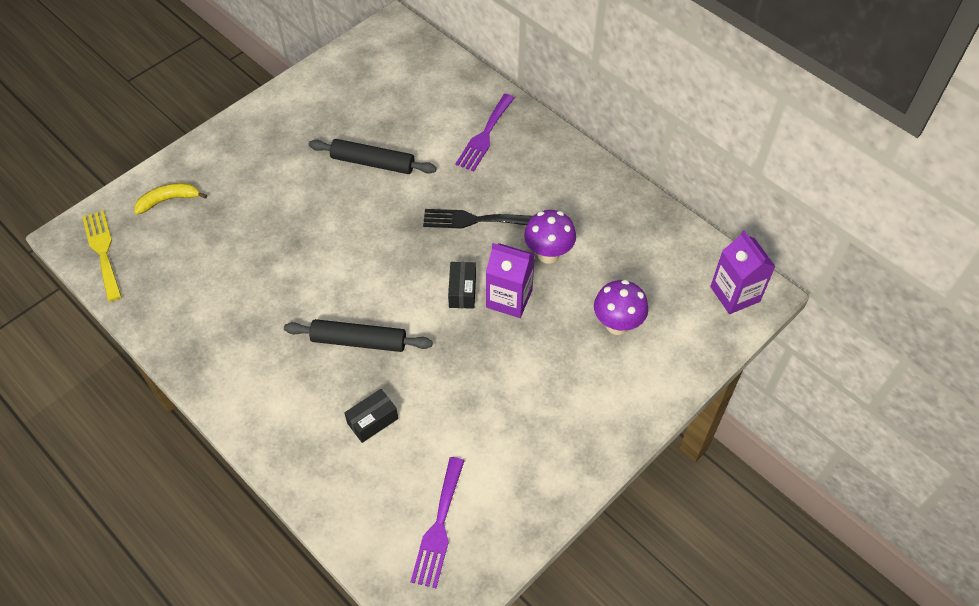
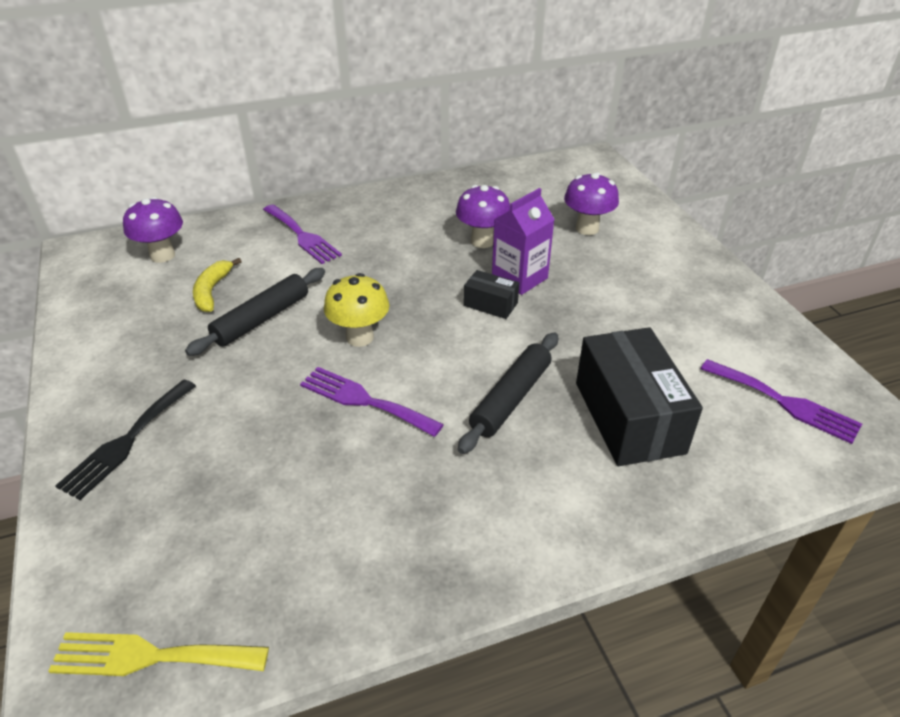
camera: 65 degrees left, 15 degrees down
yellow banana [134,183,207,215] -> yellow banana moved to [193,258,242,312]
black box [344,389,398,443] -> black box [576,327,703,466], size x2.10
black fork [423,209,533,229] -> black fork moved to [55,379,196,500]
purple carton [710,230,776,314] -> none
none -> purple mushroom [123,197,183,263]
none -> purple fork [300,367,444,437]
none -> yellow mushroom [324,273,389,347]

